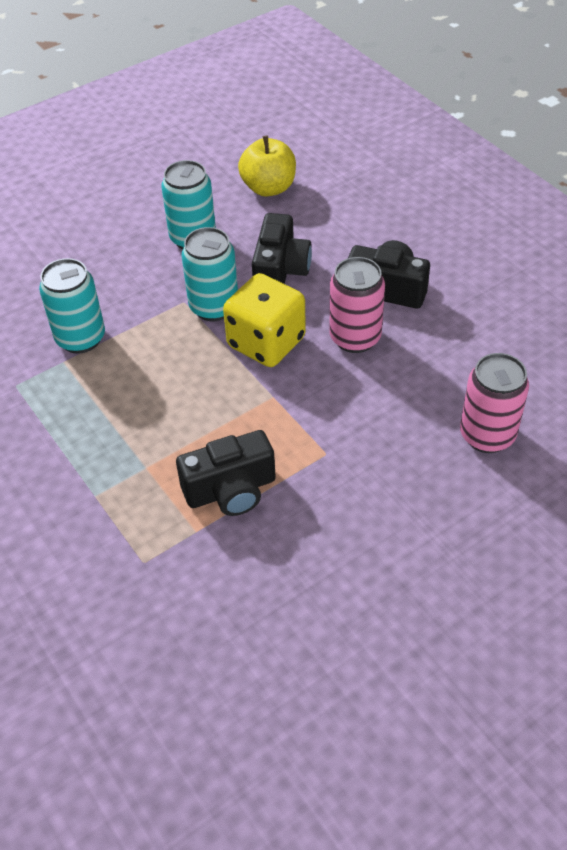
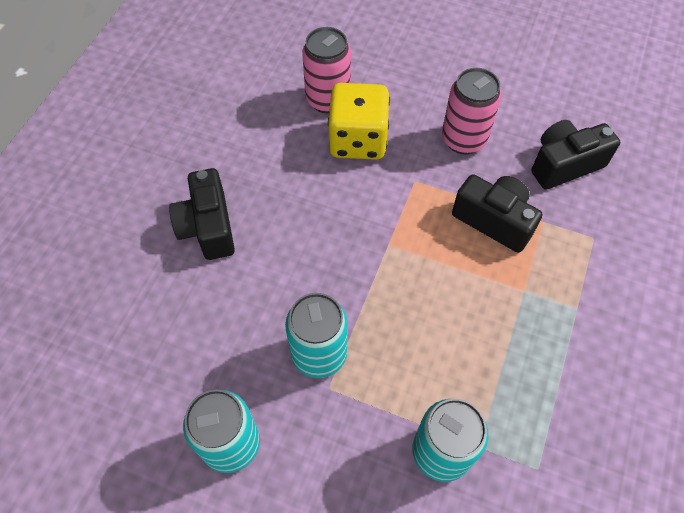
camera: 125 degrees left, 10 degrees up
yellow dice [223,273,306,367] -> yellow dice moved to [328,83,390,160]
yellow apple [238,136,296,197] -> none
black camera [252,213,312,284] -> black camera moved to [531,120,620,190]
pink can [329,257,385,353] -> pink can moved to [442,68,501,154]

